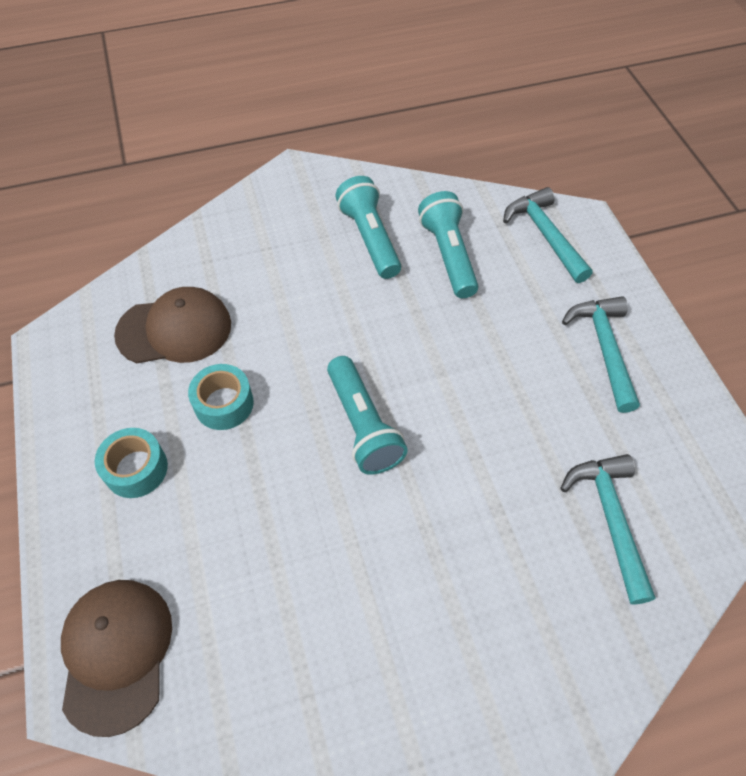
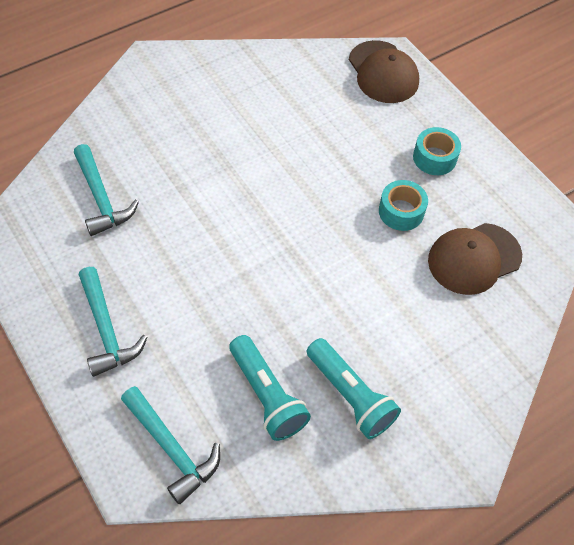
camera: 160 degrees right, 0 degrees up
turquoise flashlight [327,356,408,475] -> none

